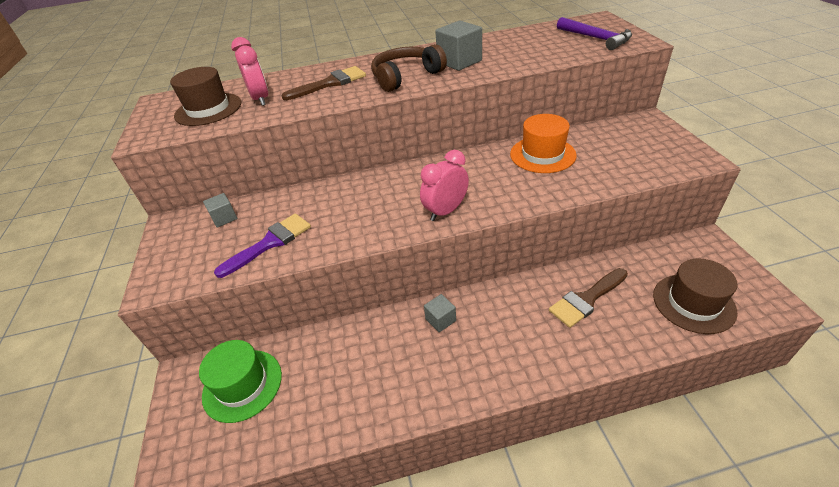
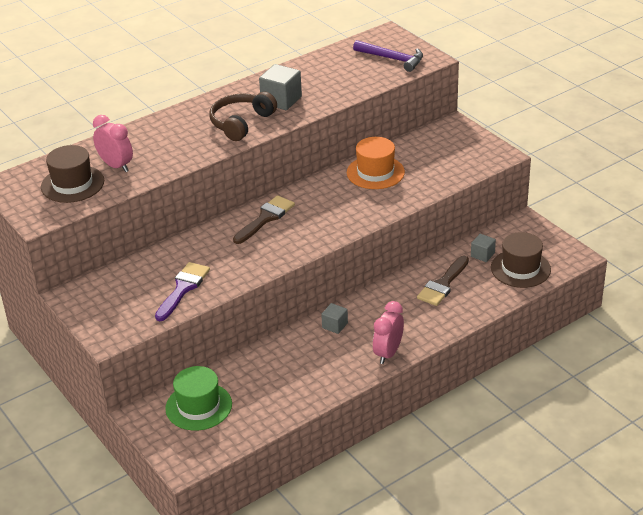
camera: 25 degrees left, 5 degrees down
grey cube [203,193,237,228] -> grey cube moved to [471,234,496,262]
brown brush [281,66,366,100] -> brown brush moved to [233,195,295,244]
pink clock [420,150,469,221] -> pink clock moved to [373,301,404,364]

